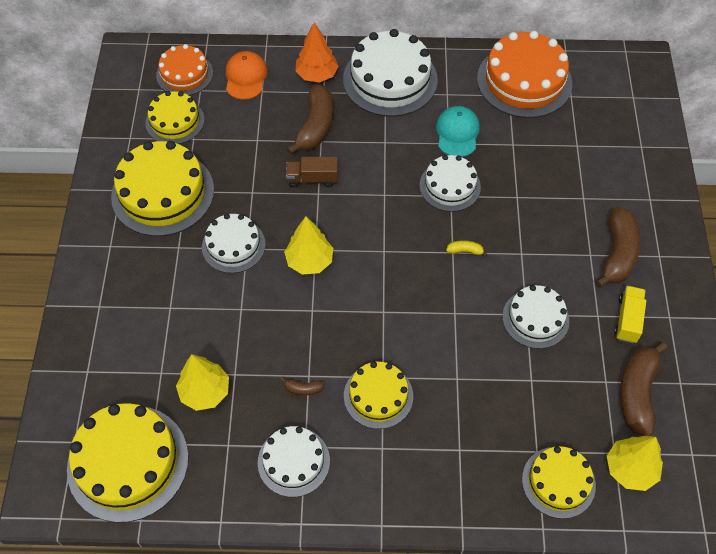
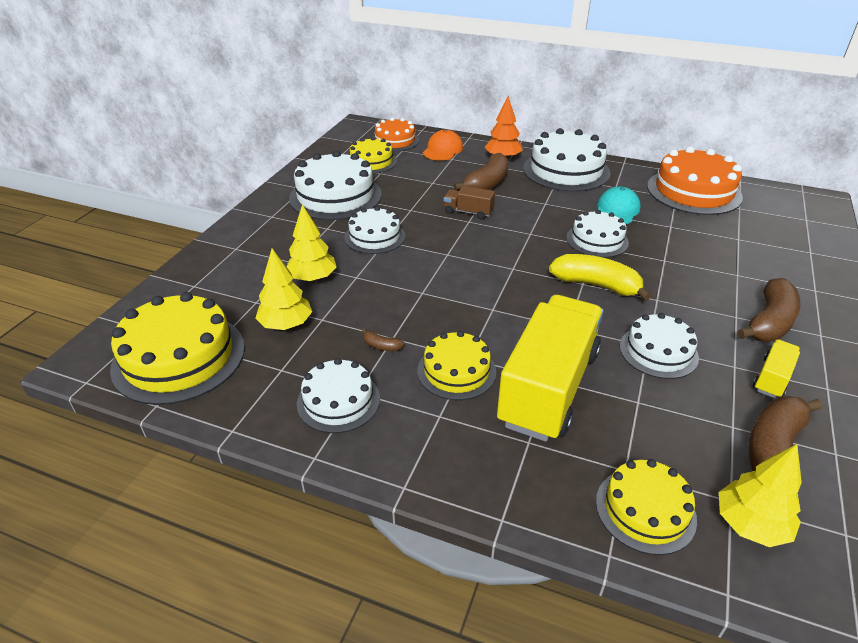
camera: 20 degrees right, 20 degrees down
yellow cake [111,141,214,236] -> white cake [289,151,382,220]
yellow tree [284,216,333,275] -> yellow tree moved to [286,205,337,282]
yellow banana [446,240,488,257] -> yellow banana [549,254,652,301], size x2.34
none -> yellow truck [497,295,603,442]

